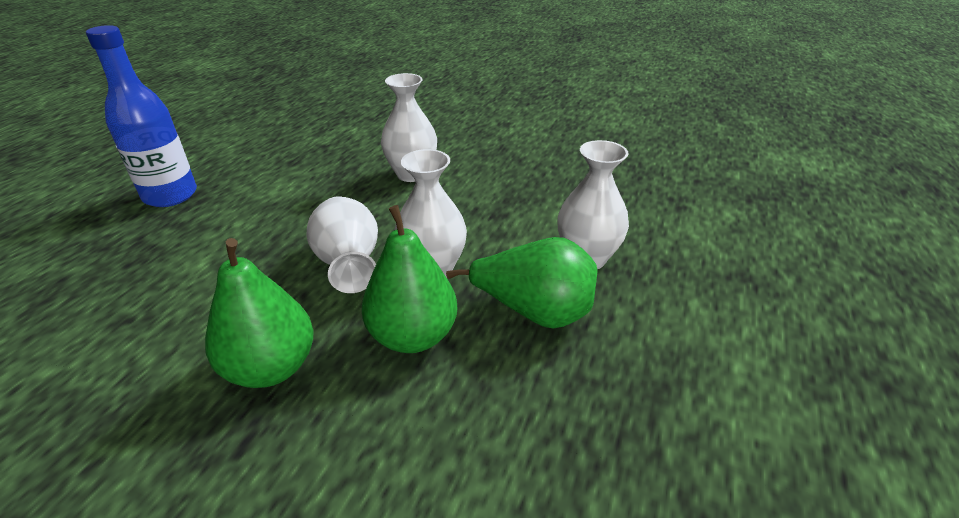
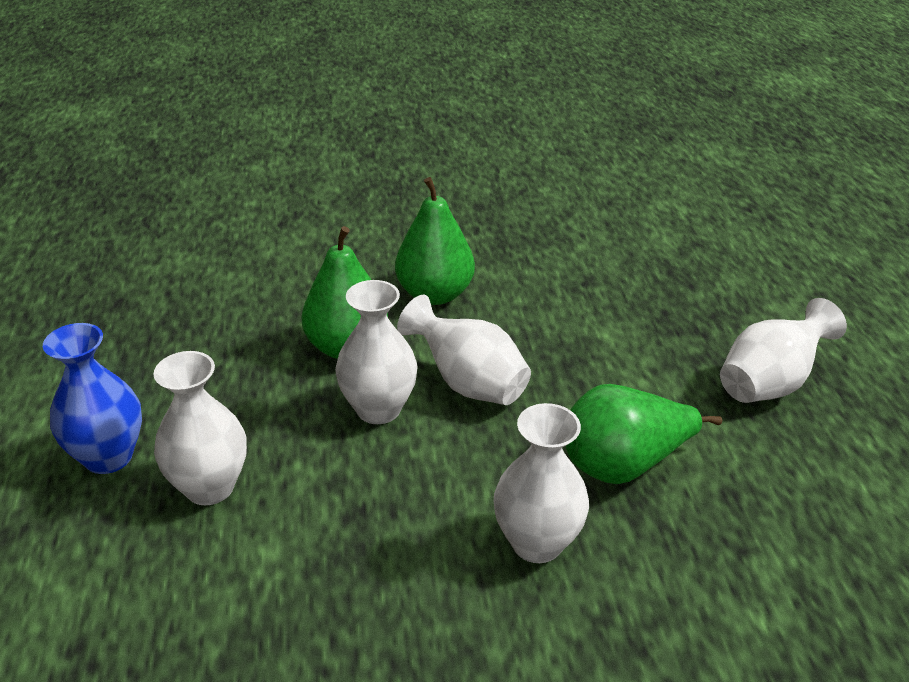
camera: 150 degrees right, 0 degrees up
blue bottle [86,25,197,207] -> white vase [720,298,847,403]
green pear [446,237,598,329] -> green pear moved to [566,384,722,484]
none -> blue vase [43,323,142,474]

